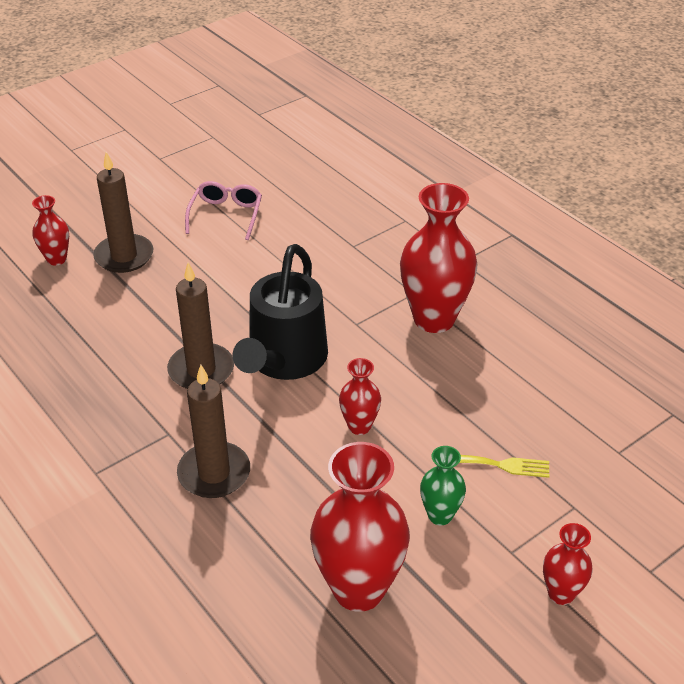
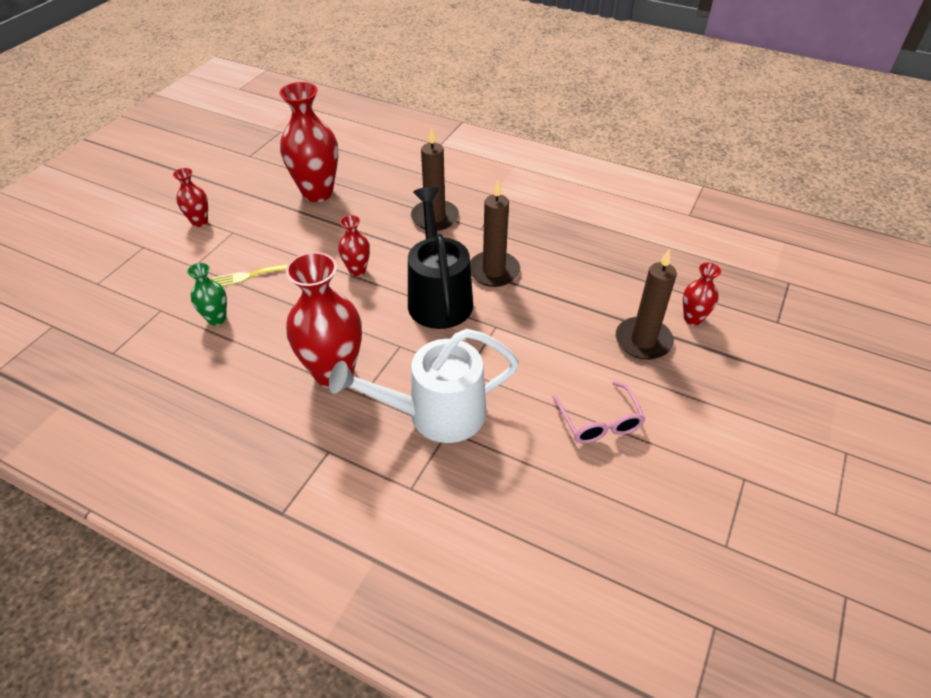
camera: 155 degrees right, 5 degrees up
green vase [420,446,466,525] -> green vase moved to [187,263,227,326]
none -> white watering can [329,329,519,443]

